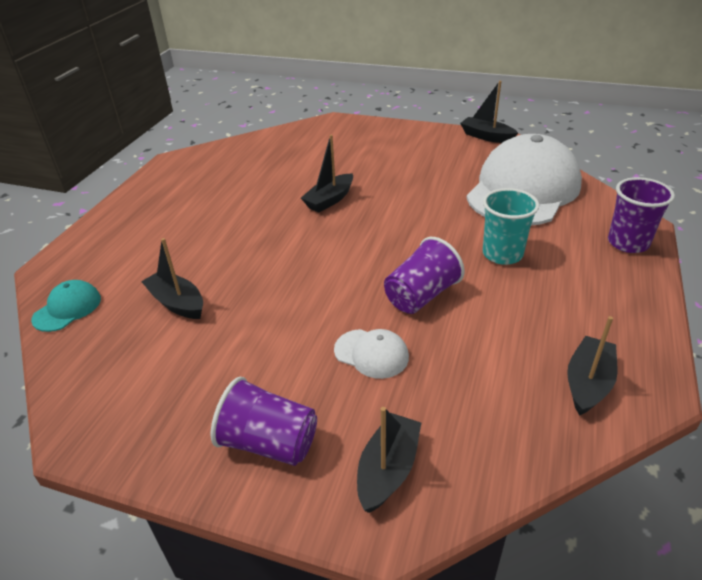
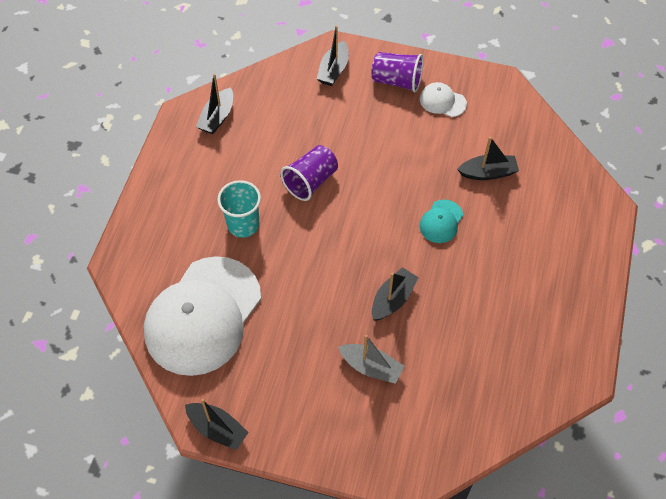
camera: 175 degrees right, 20 degrees up
turquoise cap [31,280,101,332] -> turquoise cap moved to [419,200,463,243]
black boat [141,238,203,319] -> black boat turned 45 degrees counterclockwise [457,137,519,180]
white cap [334,329,409,379] -> white cap moved to [420,82,467,117]
purple cup [608,177,675,253] -> none
none -> grey boat [338,335,404,384]

